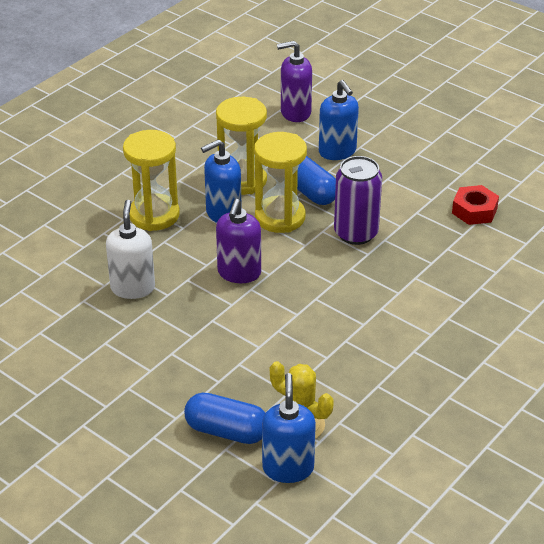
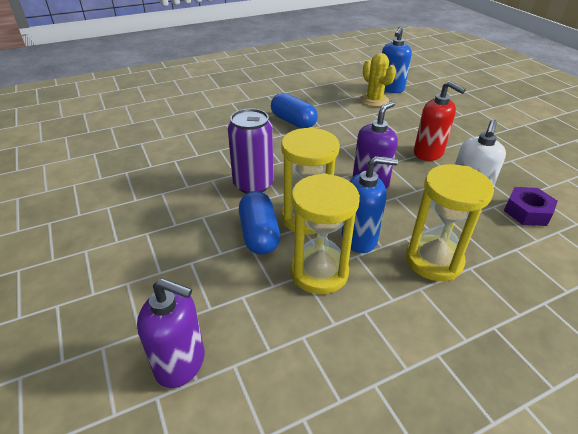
camera: 155 degrees left, 0 degrees up
blue capsule [184,393,265,444] -> blue capsule moved to [271,93,318,128]
blue soap dispenser [319,80,359,160] -> none
red nut [452,185,499,225] -> none
none -> red soap dispenser [414,81,466,161]
none -> purple nut [504,187,558,226]

